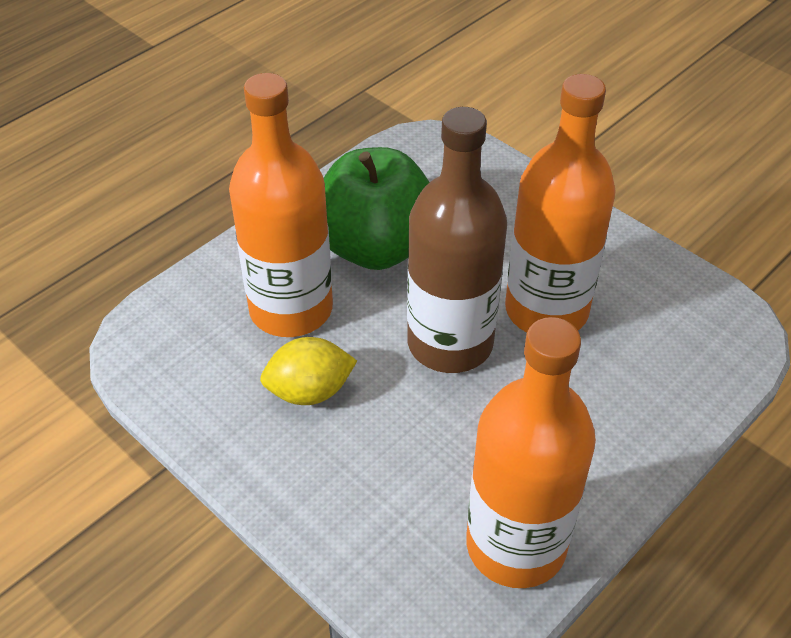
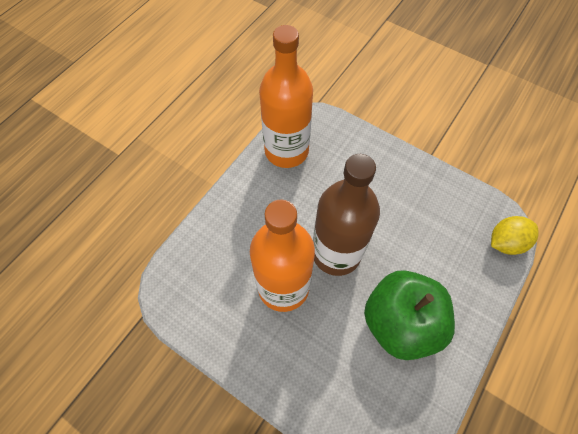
camera: 170 degrees right, 15 degrees up
orange bottle [229,73,333,337] -> none
yellow lemon [260,337,357,405] -> yellow lemon moved to [491,216,539,255]

